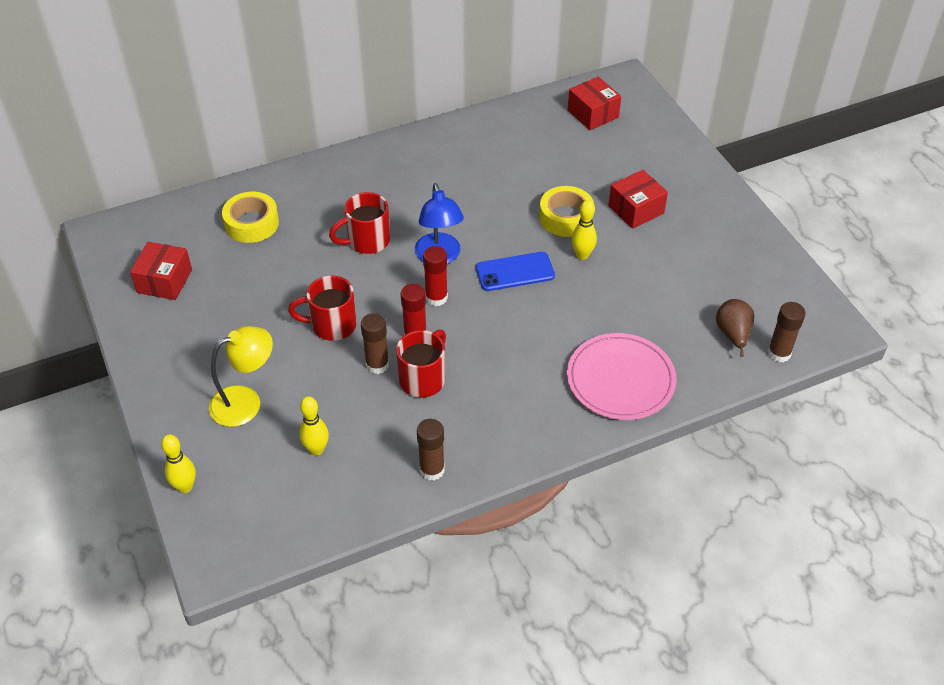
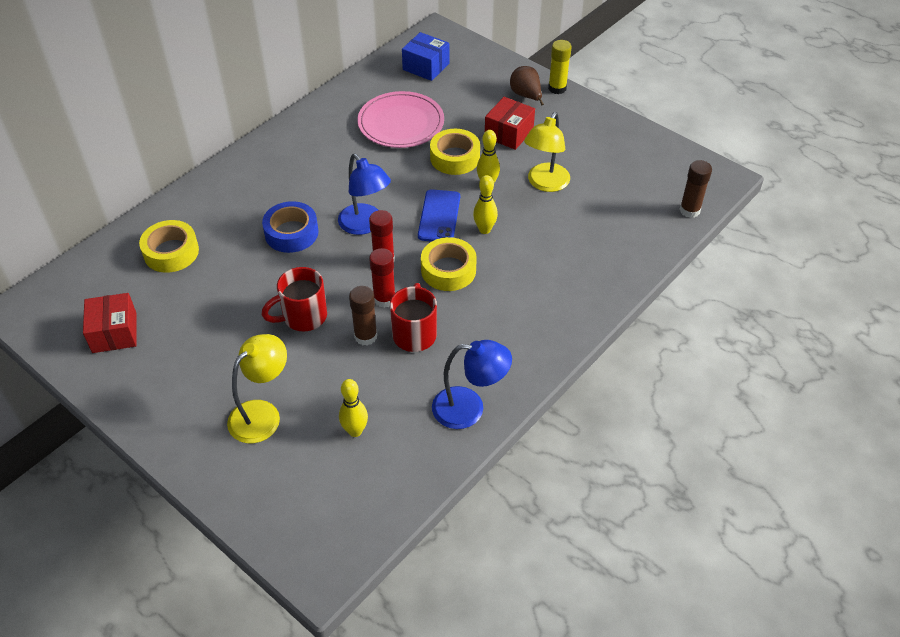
camera: 25 degrees left, 0 degrees up
yellow bowling pin [161,434,196,493] -> yellow bowling pin moved to [473,175,498,234]
red mug [329,192,390,254] -> blue tape [262,201,318,253]
brown glue stick [417,419,445,480] -> blue lamp [432,340,512,429]
blue phone [476,252,555,291] -> blue phone turned 45 degrees counterclockwise [418,189,460,242]
pink plate [567,333,677,420] -> pink plate moved to [357,91,444,148]
red box [568,76,621,130] -> blue box [402,32,449,81]
brown pear [716,299,754,357] -> brown pear moved to [510,66,544,106]
none -> yellow tape [421,237,477,291]
none -> yellow lamp [524,112,570,192]
none -> yellow glue stick [548,40,572,94]

